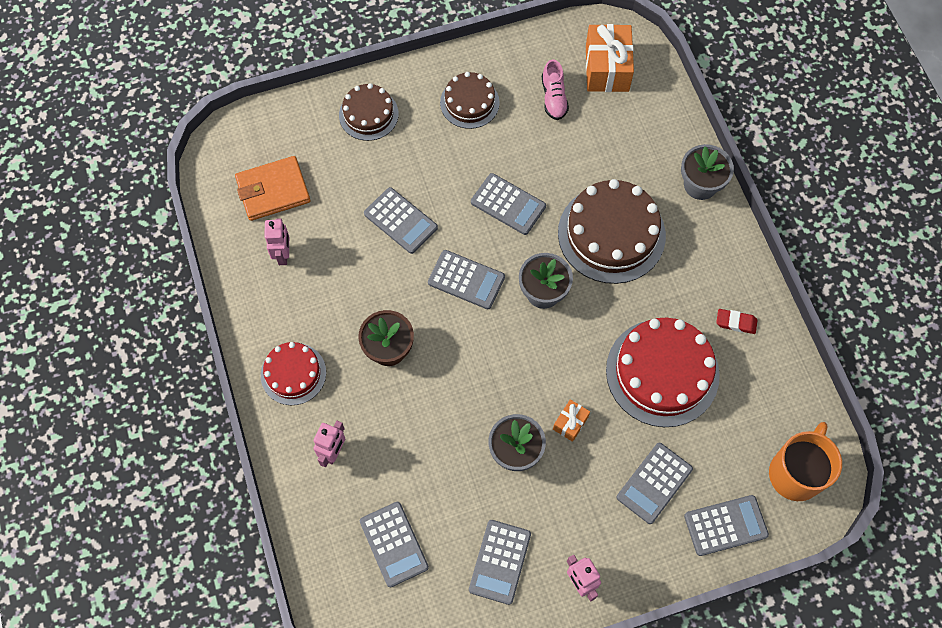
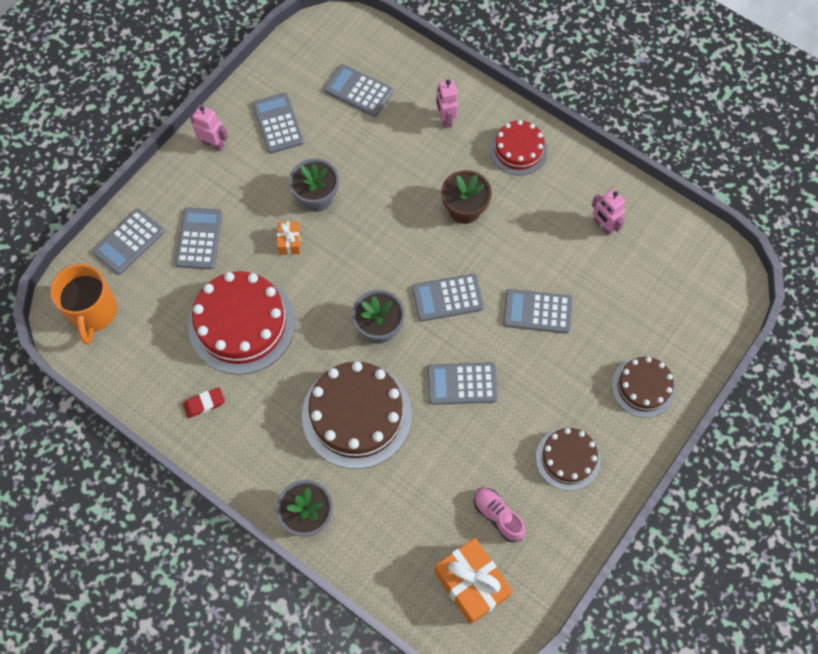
camera: 145 degrees right, 0 degrees up
orange wallet [235,156,310,221] -> none

